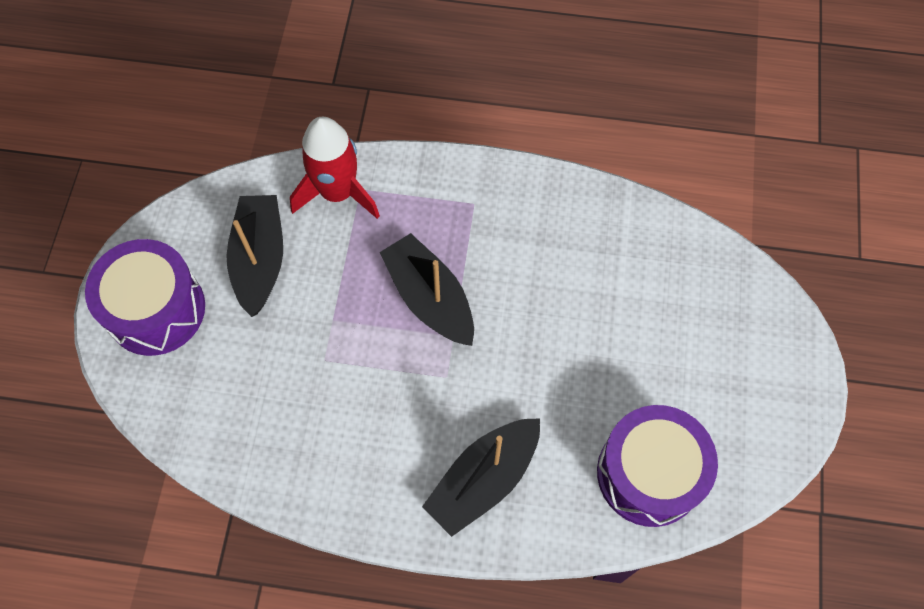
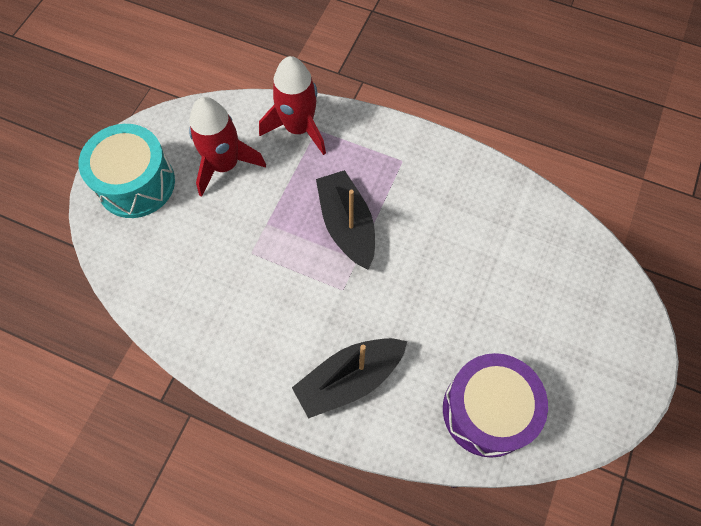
camera: 15 degrees right, 0 degrees up
purple drum [85,239,205,356] -> turquoise drum [79,124,175,218]
black boat [226,195,283,317] -> red rocket [189,97,266,197]

